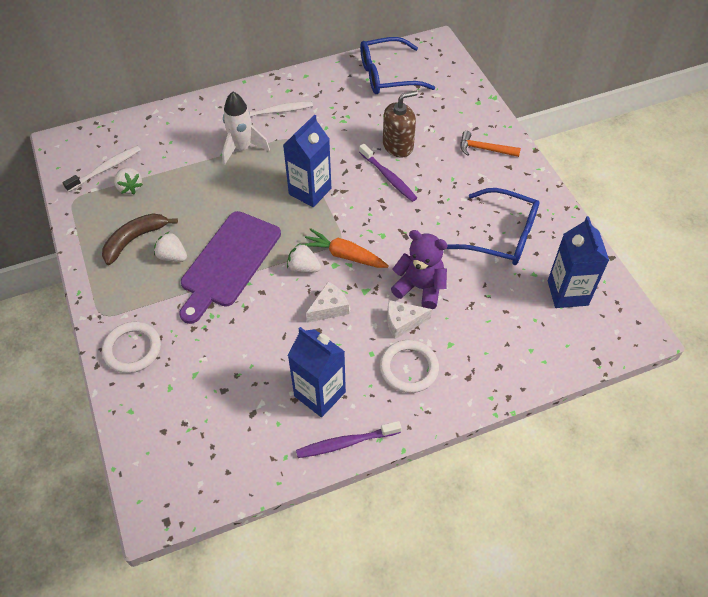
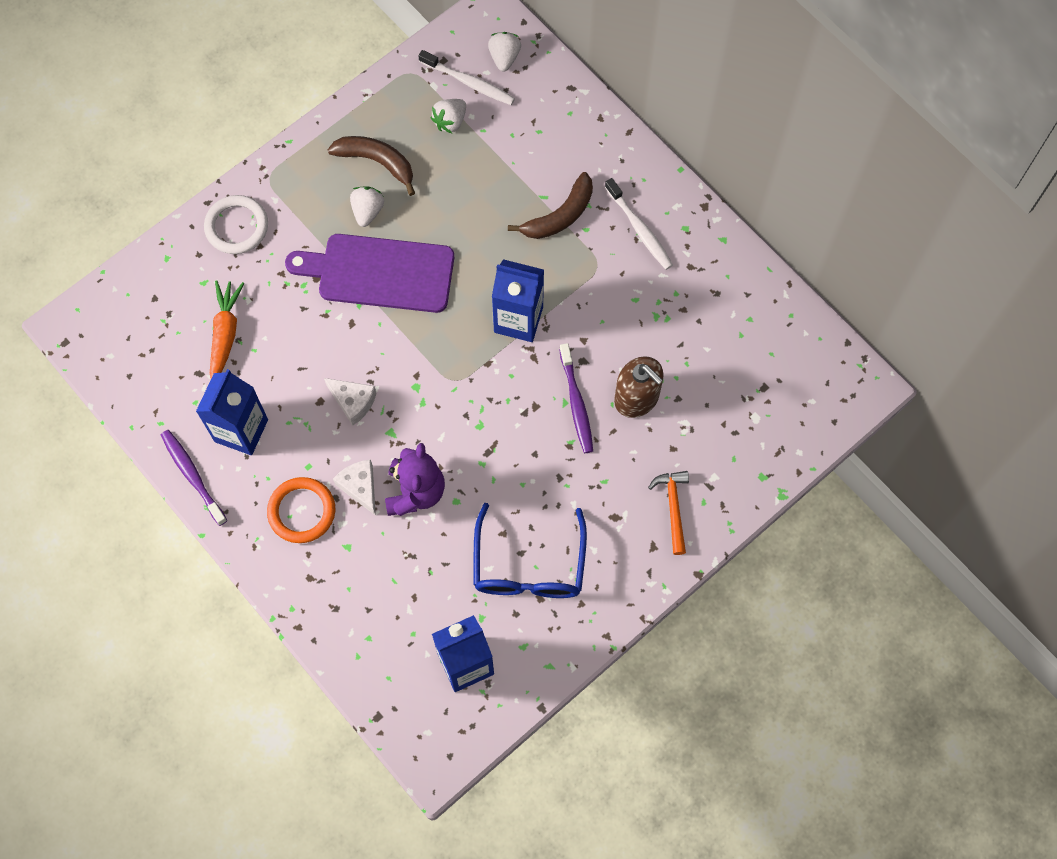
camera: 70 degrees right, 15 degrees up
white rocket [222,91,270,165] -> brown banana [508,172,593,239]
white strawberry [287,243,321,273] -> white strawberry moved to [488,32,521,72]
orange carrot [300,228,389,268] -> orange carrot moved to [210,280,244,378]
purple toothbrush [359,144,417,202] -> purple toothbrush turned 45 degrees counterclockwise [559,343,593,453]
blue glasses [360,37,435,94] -> none
white ring [380,340,439,393] -> orange ring [267,477,335,543]

